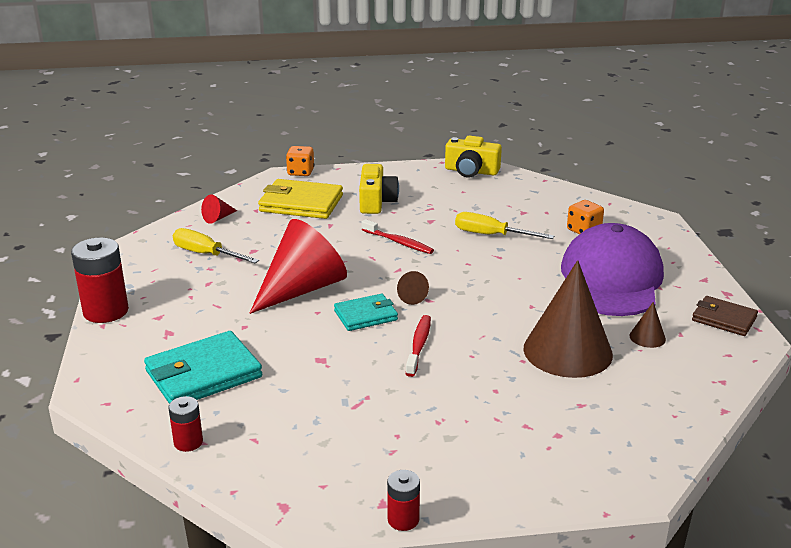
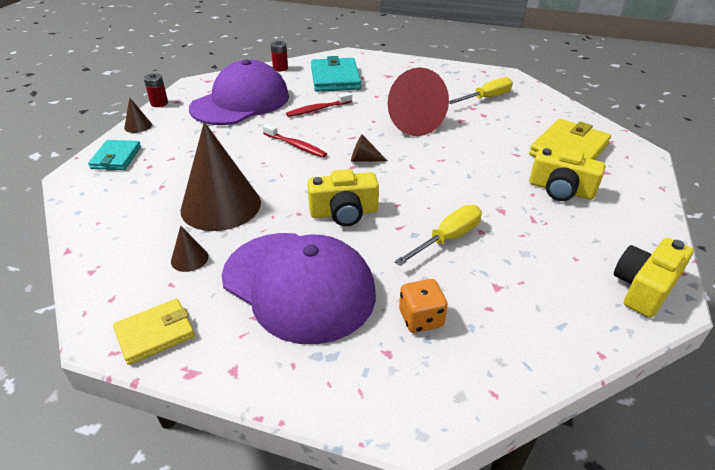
camera: 115 degrees right, 10 degrees up
red battery [71,238,129,323] -> none
red cone [201,194,237,224] -> none
orange dice [286,146,314,176] -> none
turquoise wallet [334,294,398,331] -> turquoise wallet moved to [88,140,141,170]
red toothbrush [361,219,434,254] -> red toothbrush moved to [286,92,352,117]
brown wallet [692,296,758,336] -> yellow wallet [113,299,195,365]
none -> brown cone [124,97,152,133]
none -> purple cap [189,59,289,125]
none -> yellow camera [307,169,379,226]

